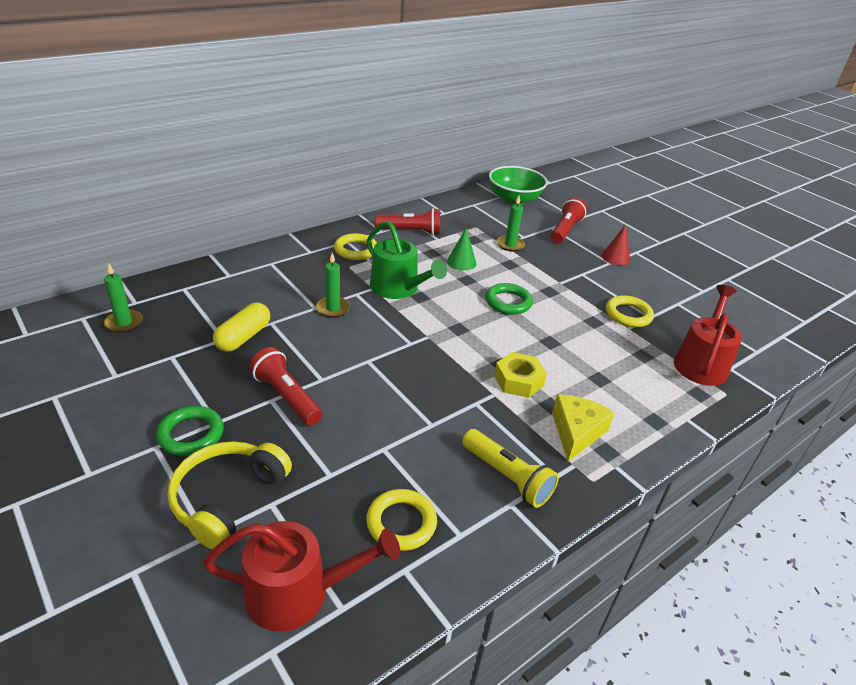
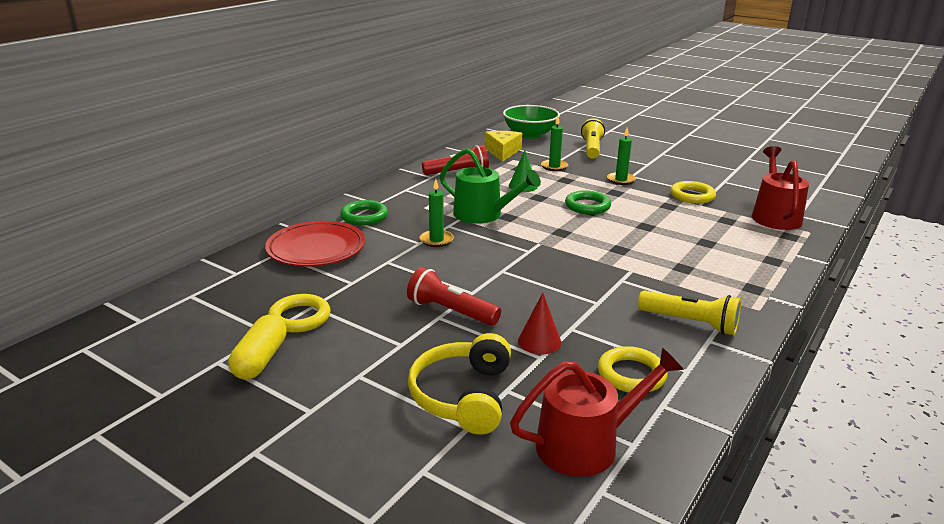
camera: 15 degrees left, 10 degrees down
green candle [104,263,143,333] -> green candle moved to [607,128,636,185]
green ring [156,406,224,456] -> green ring moved to [340,200,388,225]
yellow capsule [213,303,270,352] -> yellow capsule moved to [228,315,287,380]
yellow ring [334,233,377,260] -> yellow ring moved to [268,294,331,333]
yellow nut [494,352,547,398] -> none
red flashlight [551,197,587,243] -> yellow flashlight [581,118,605,159]
yellow cheese [552,394,615,462] -> yellow cheese moved to [485,131,522,162]
red cone [602,224,630,265] -> red cone moved to [518,293,561,355]
none -> red plate [265,221,365,267]

